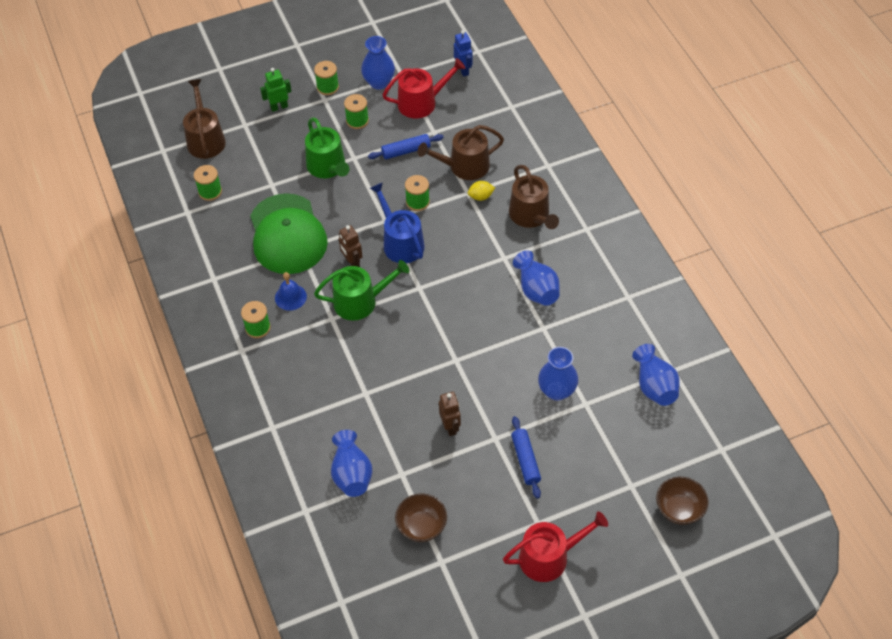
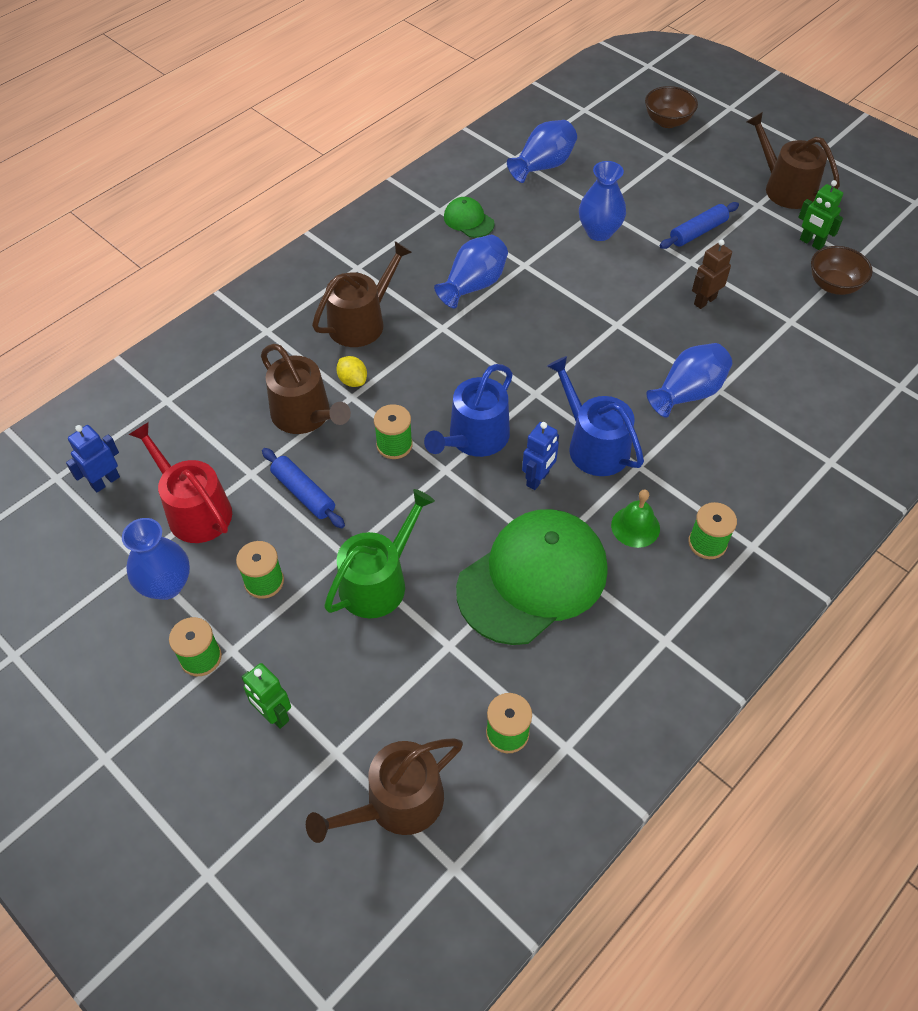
camera: 115 degrees left, 0 degrees up
blue bell [275,272,307,311] -> green bell [611,489,660,548]
green watering can [314,260,409,321] -> blue watering can [547,356,644,476]
blue vase [331,430,372,497] -> blue vase moved to [646,343,732,418]
brown robot [339,225,363,267] -> blue robot [522,422,559,490]
red watering can [503,511,608,582] -> brown watering can [746,112,840,209]
none -> green cap [444,197,495,238]
none -> green robot [798,180,843,250]

